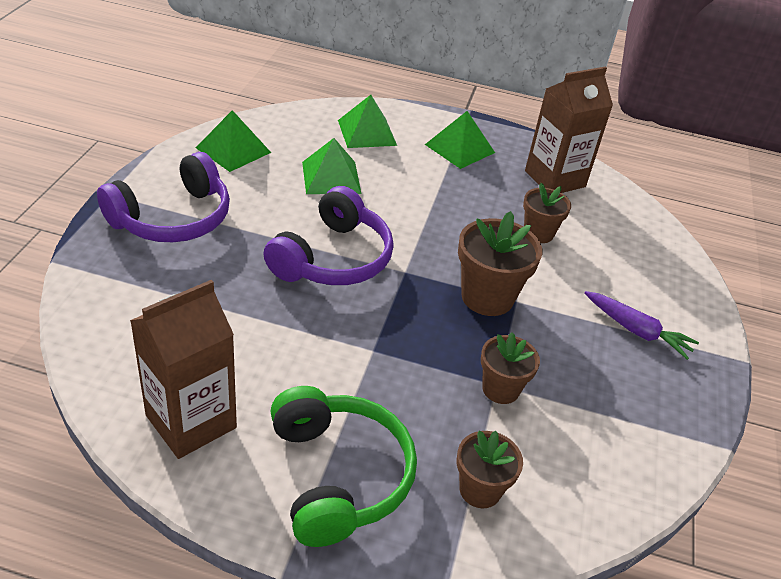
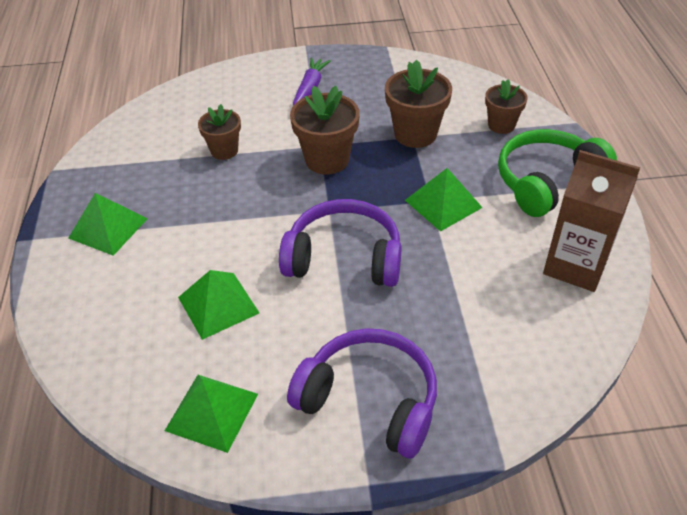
camera: 105 degrees left, 5 degrees up
green pyramid [338,95,397,148] -> green pyramid moved to [405,168,483,232]
brown flower pot [481,332,540,404] -> brown flower pot [385,60,452,148], size x1.57
brown carton [525,66,613,193] -> none

